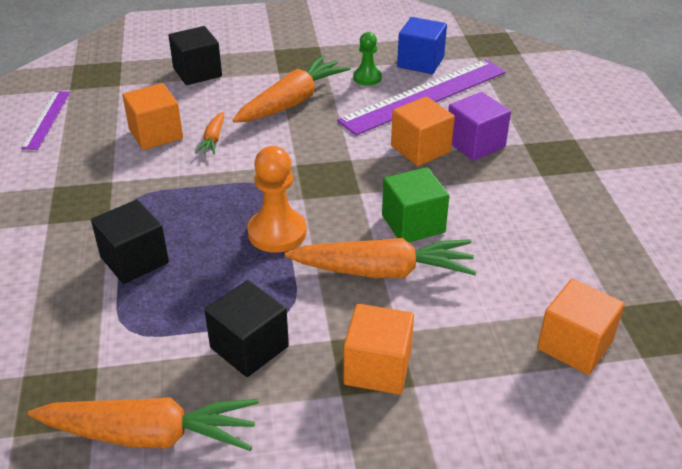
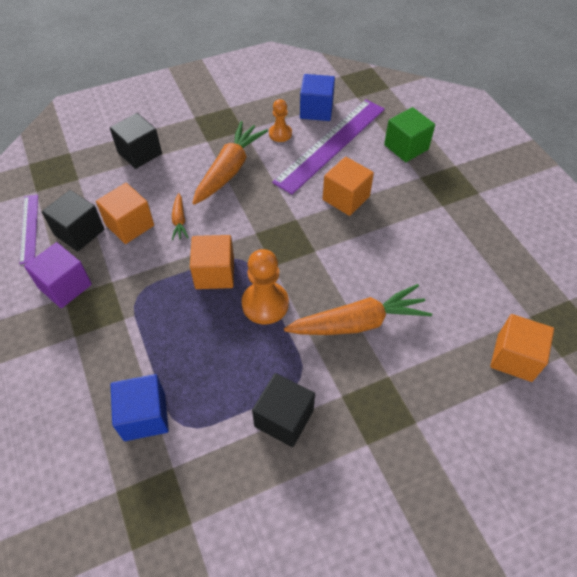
camera: 15 degrees left, 15 degrees up
orange carrot [28,397,259,451] -> none
black cube [91,200,169,284] -> black cube moved to [42,190,104,251]
orange cube [343,304,414,395] -> orange cube moved to [190,235,234,289]
green pawn [353,32,382,86] -> orange pawn [269,99,292,142]
green cube [382,167,449,242] -> green cube moved to [384,107,435,162]
purple cube [448,92,511,161] -> purple cube moved to [24,242,92,308]
none -> blue cube [111,374,169,441]

